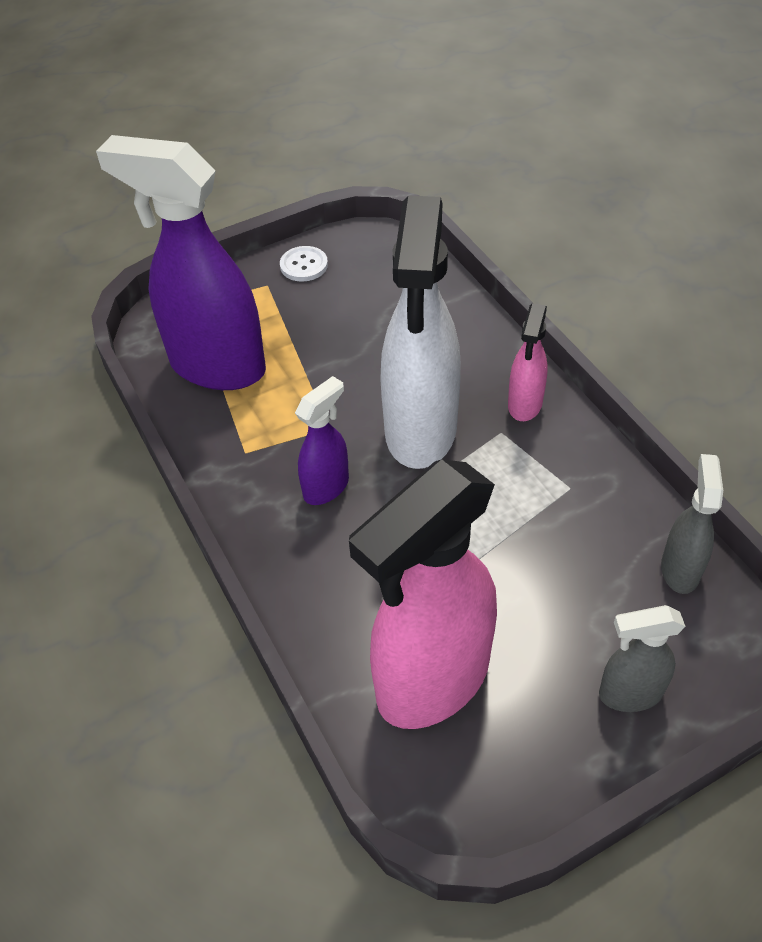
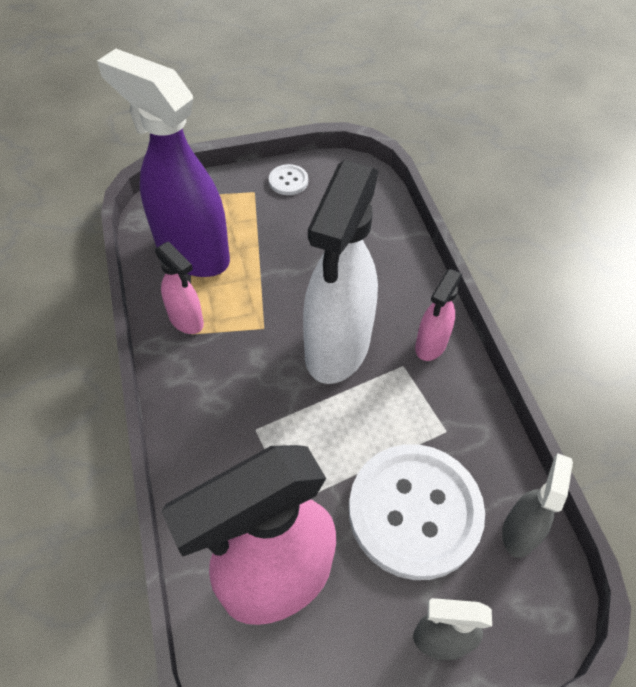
camera: 10 degrees right, 5 degrees up
purple spray bottle [295,376,349,505] -> none
none -> pink spray bottle [155,242,204,334]
none -> white button [349,444,485,580]

